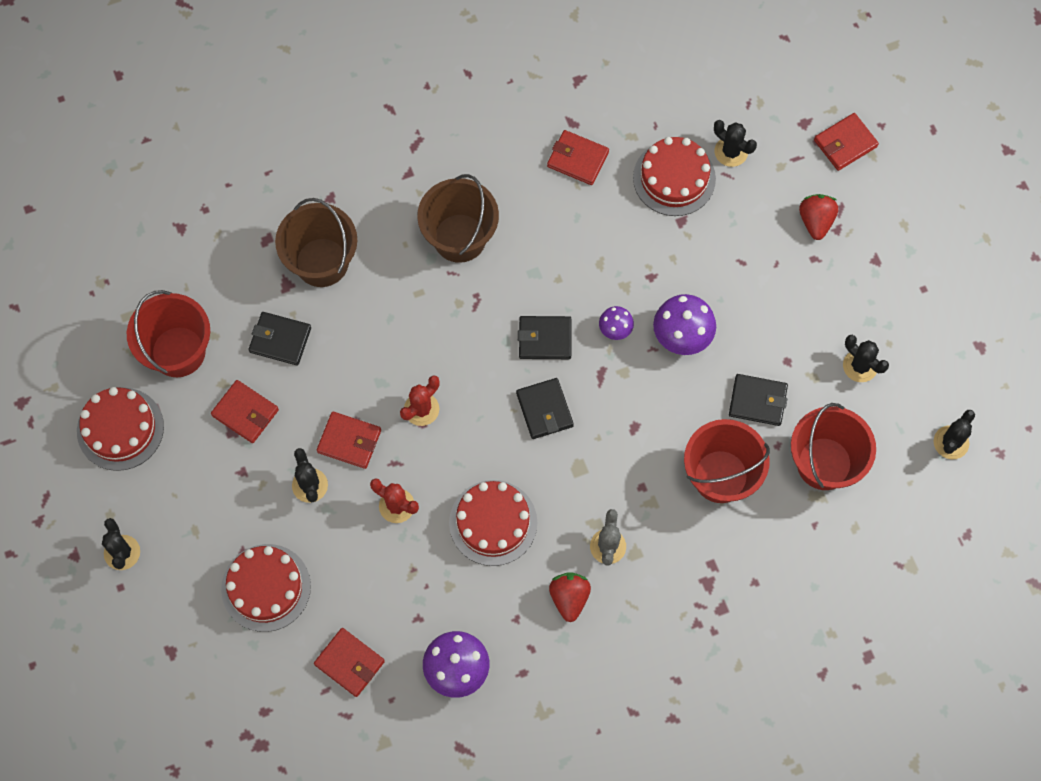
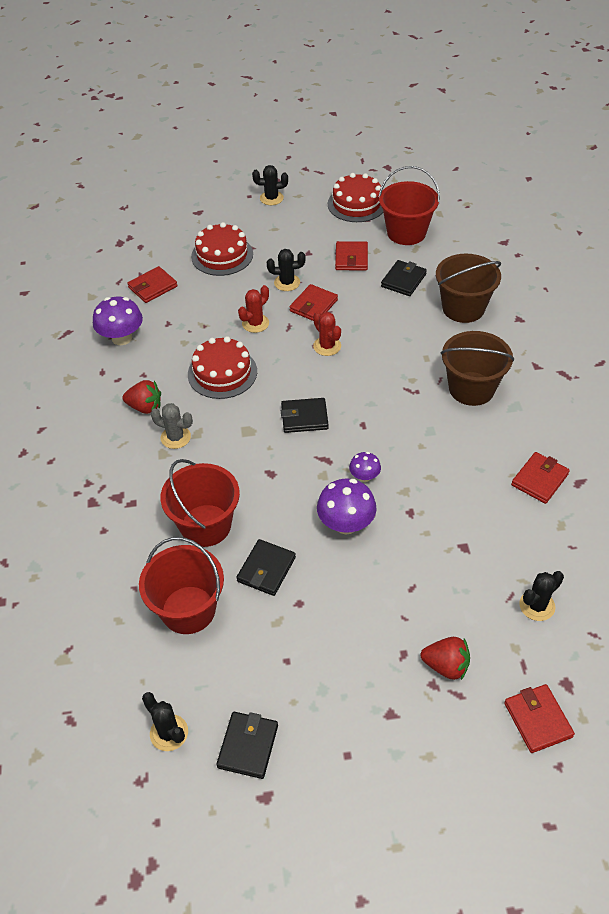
camera: 105 degrees right, 20 degrees down
red wallet [211,380,279,443] -> red wallet turned 45 degrees counterclockwise [335,241,368,271]
black wallet [518,316,571,359] -> black wallet moved to [216,712,278,779]
red cake [633,137,716,216] -> none
black cactus [843,335,889,382] -> none

